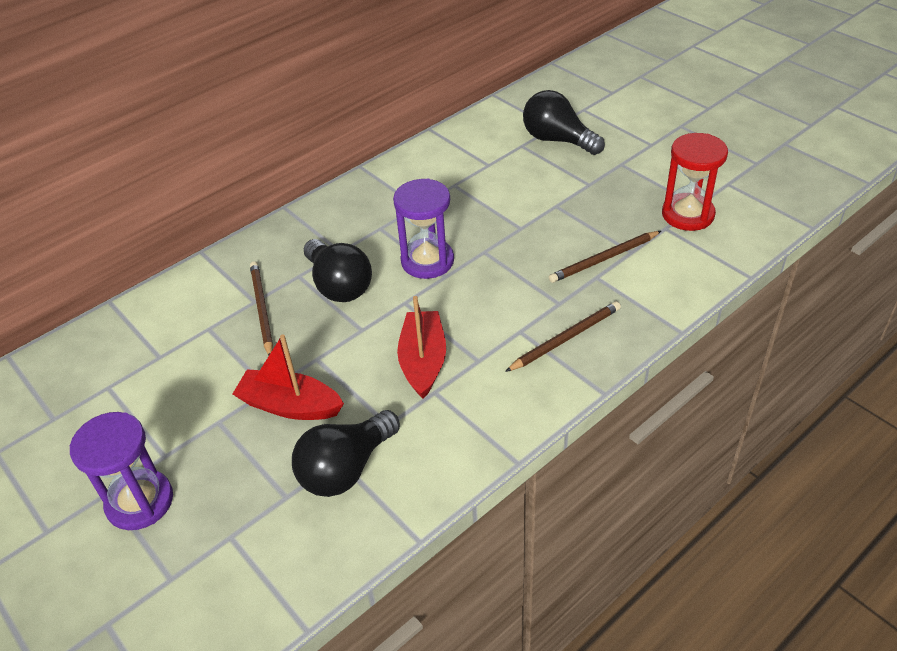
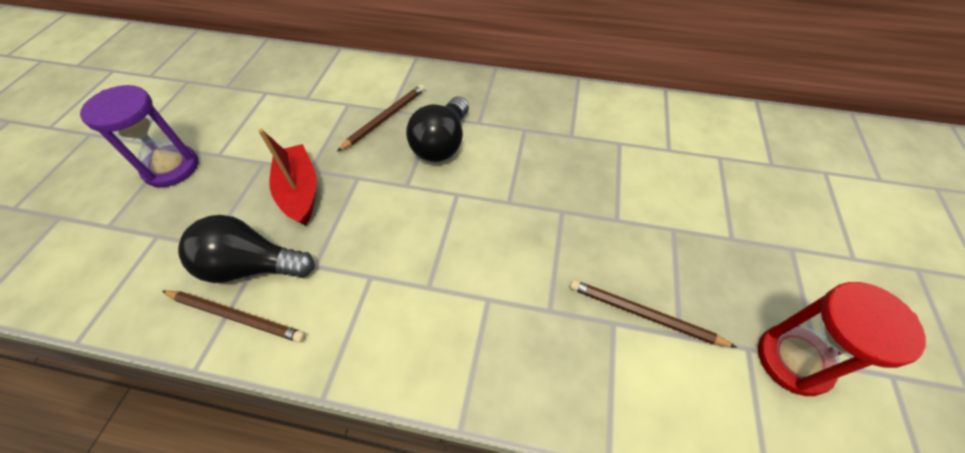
camera: 50 degrees right, 10 degrees up
purple hourglass [393,178,454,279] -> none
red boat [397,296,446,399] -> none
brown pencil [505,301,621,372] -> brown pencil moved to [162,290,305,343]
black light bulb [523,90,605,155] -> none

